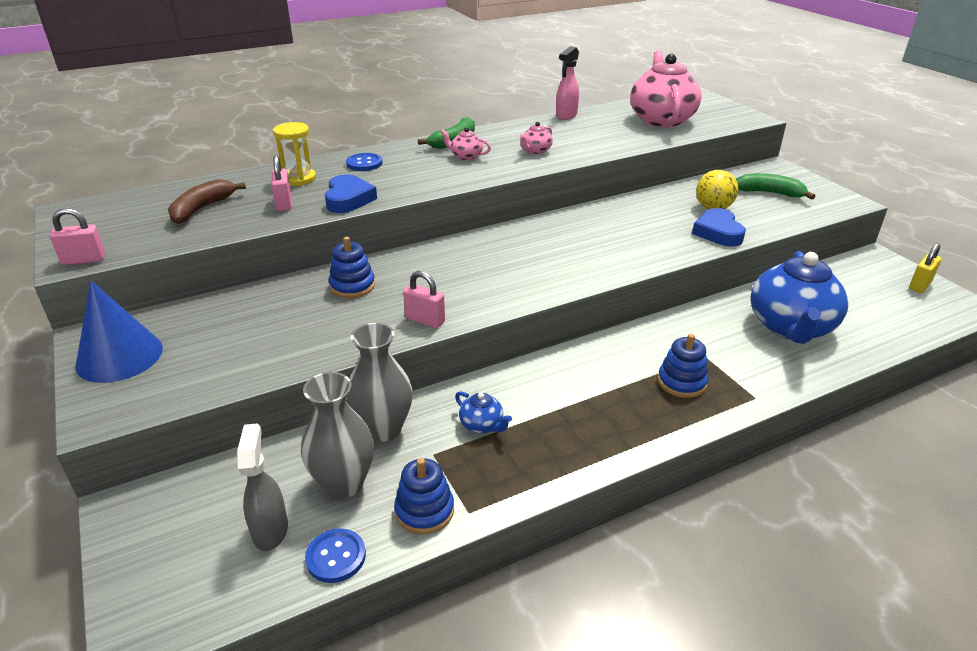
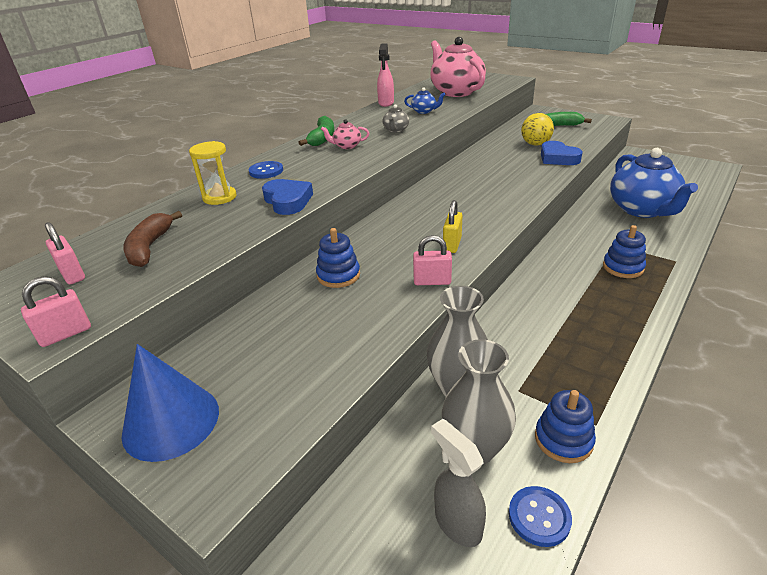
camera: 25 degrees left, 0 degrees up
pink padlock [271,155,291,211] -> pink padlock moved to [45,222,85,284]
blue teapot [455,392,512,433] -> blue teapot moved to [404,87,445,114]
pink teapot [520,122,553,154] -> grey teapot [382,104,409,133]
yellow padlock [909,243,942,293] -> yellow padlock moved to [443,200,463,253]

